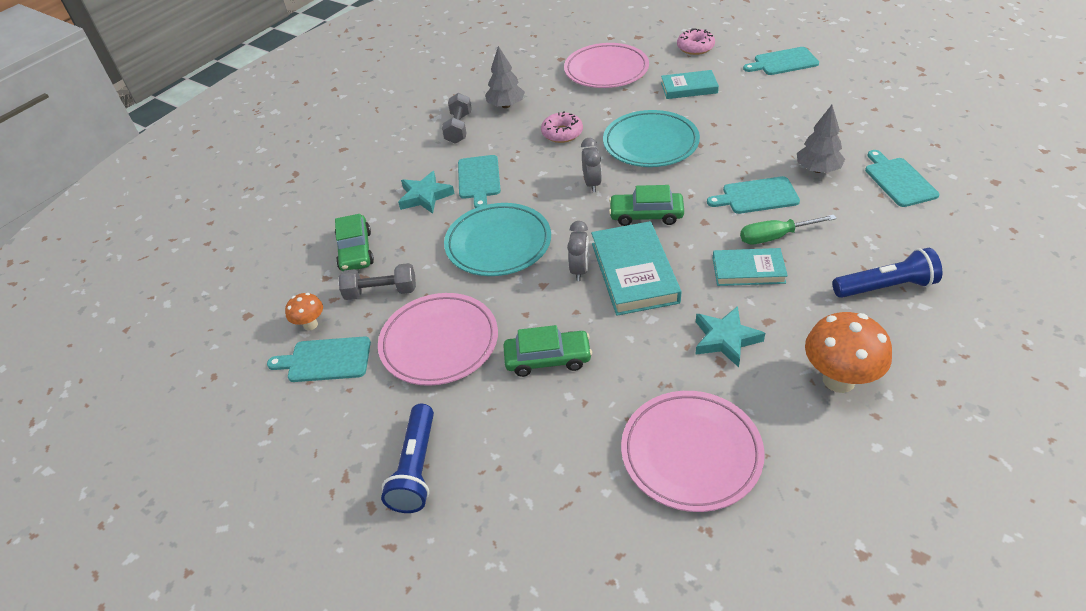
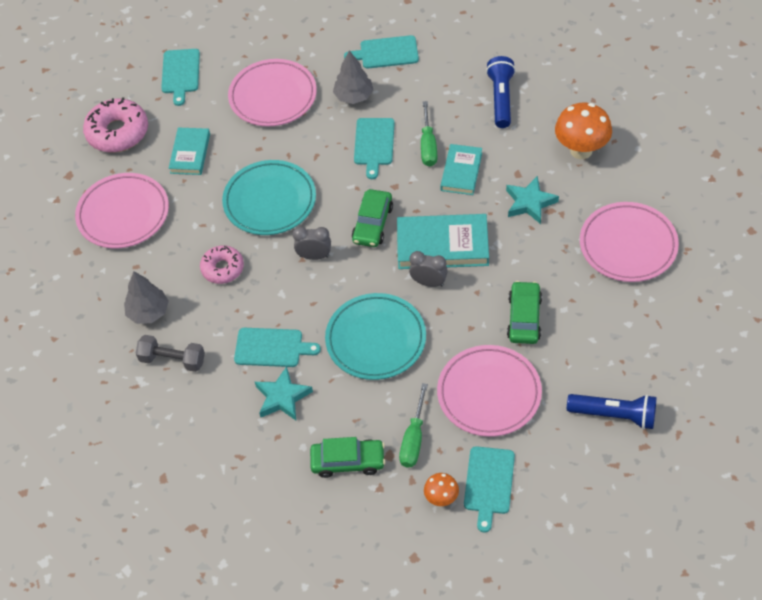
camera: 80 degrees left, 10 degrees up
grey dumbbell [339,263,416,300] -> green screwdriver [399,383,428,468]
pink donut [677,29,715,55] -> pink donut [83,97,148,152], size x1.59
none -> pink plate [228,59,317,126]

